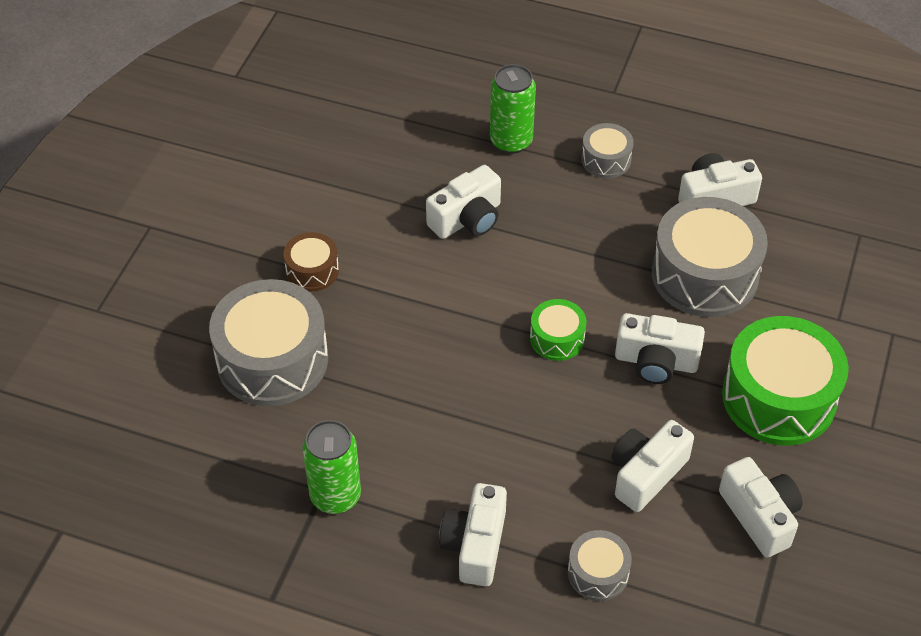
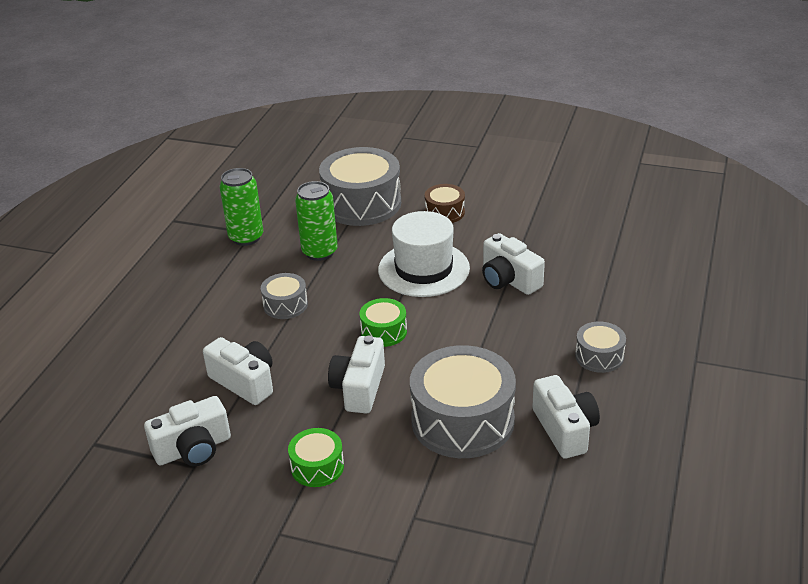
camera: 90 degrees right, 15 degrees down
white camera [439,483,507,586] -> none
green can [490,64,536,154] -> green can moved to [295,181,338,261]
grey drum [568,530,632,601] -> grey drum moved to [261,273,308,319]
green drum [722,316,849,446] -> green drum [288,428,344,487], size x0.50
none -> white hat [378,211,470,297]

